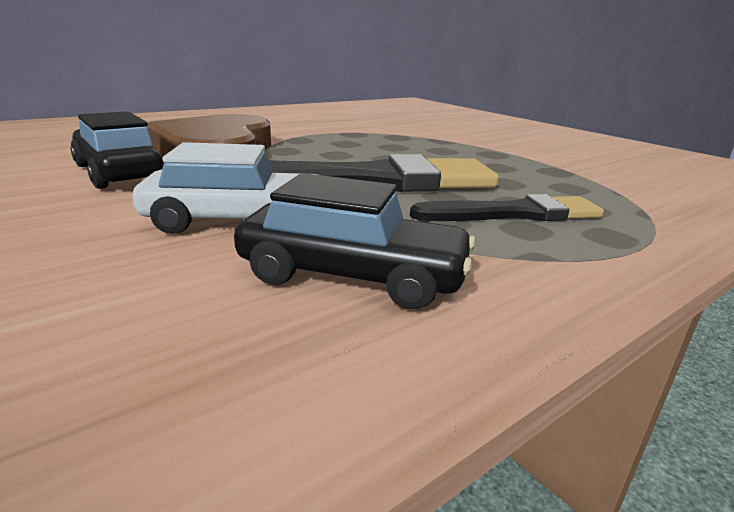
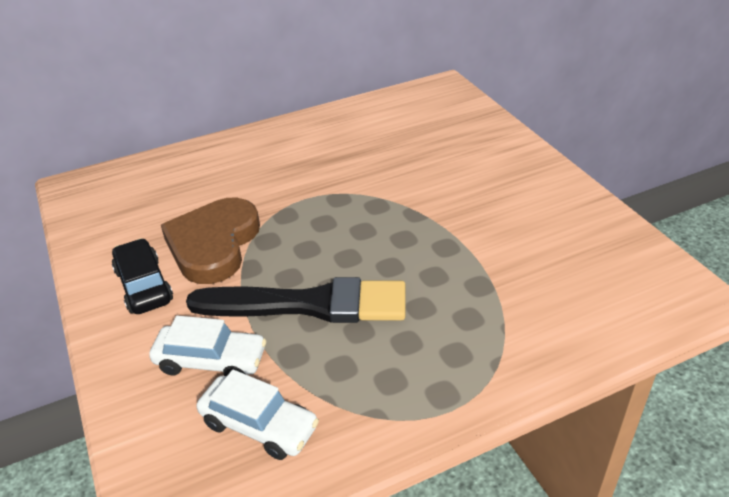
camera: 15 degrees right, 15 degrees up
black car [234,173,476,310] -> white car [197,370,319,460]
black brush [410,194,604,221] -> none

